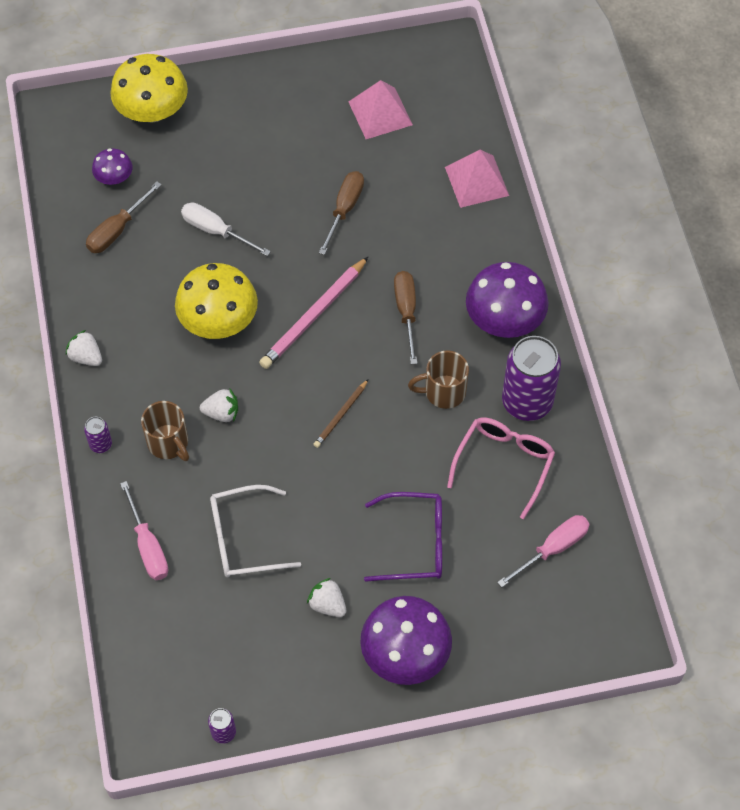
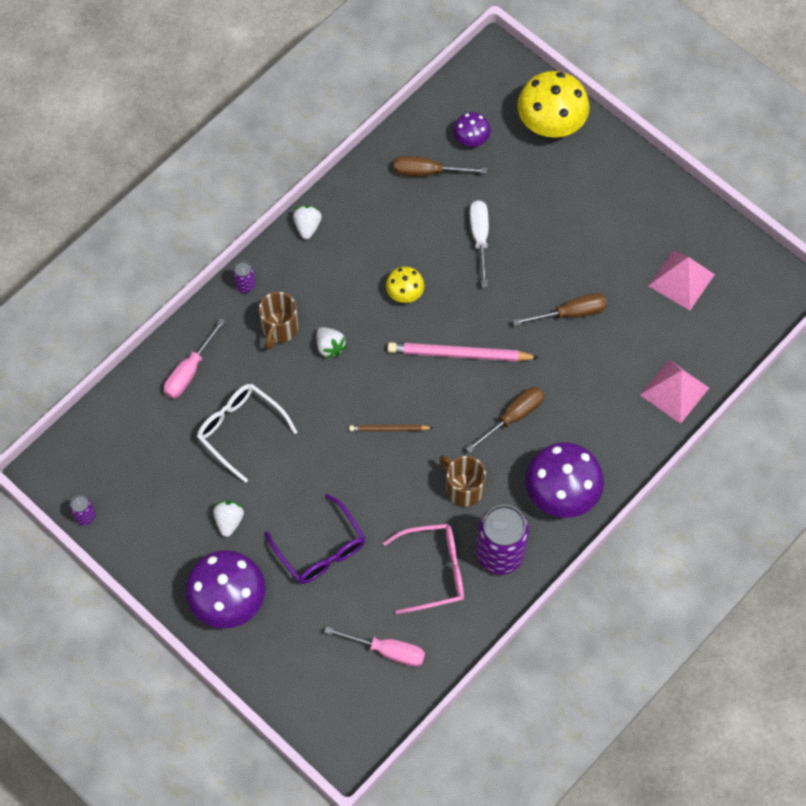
camera: 55 degrees right, 5 degrees up
yellow mushroom [175,263,258,339] -> yellow mushroom [386,267,424,303], size x0.52

